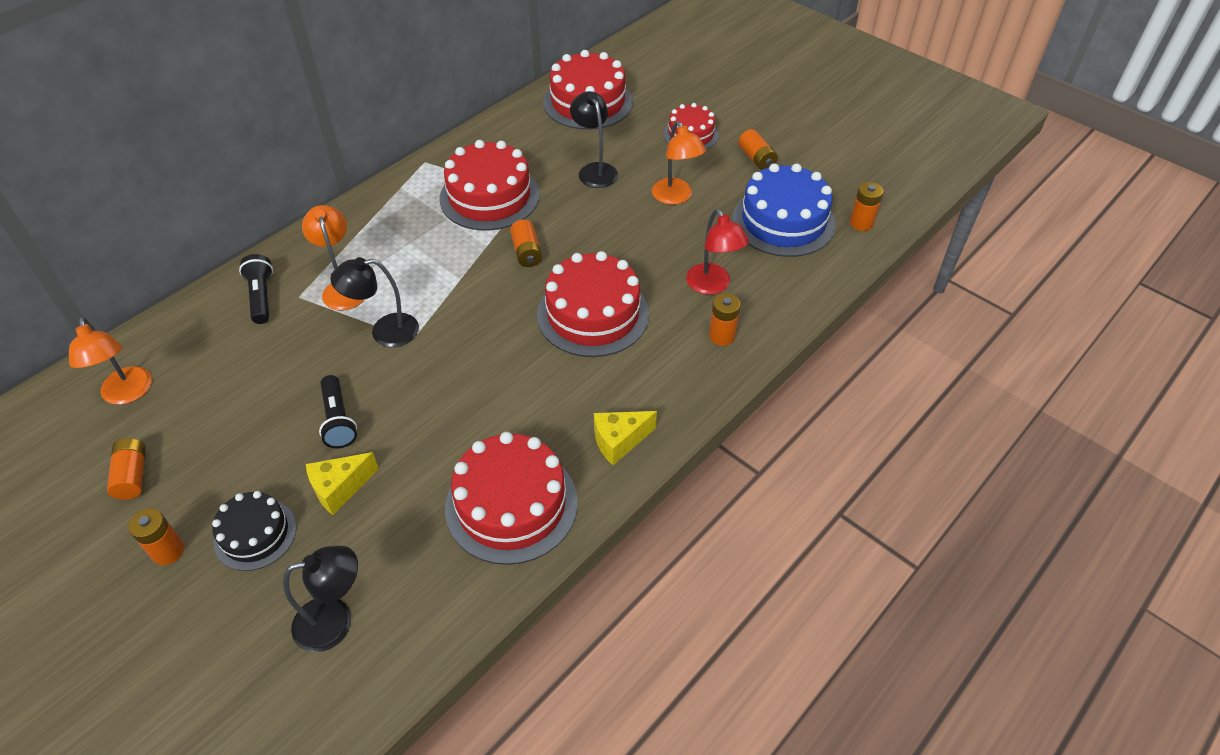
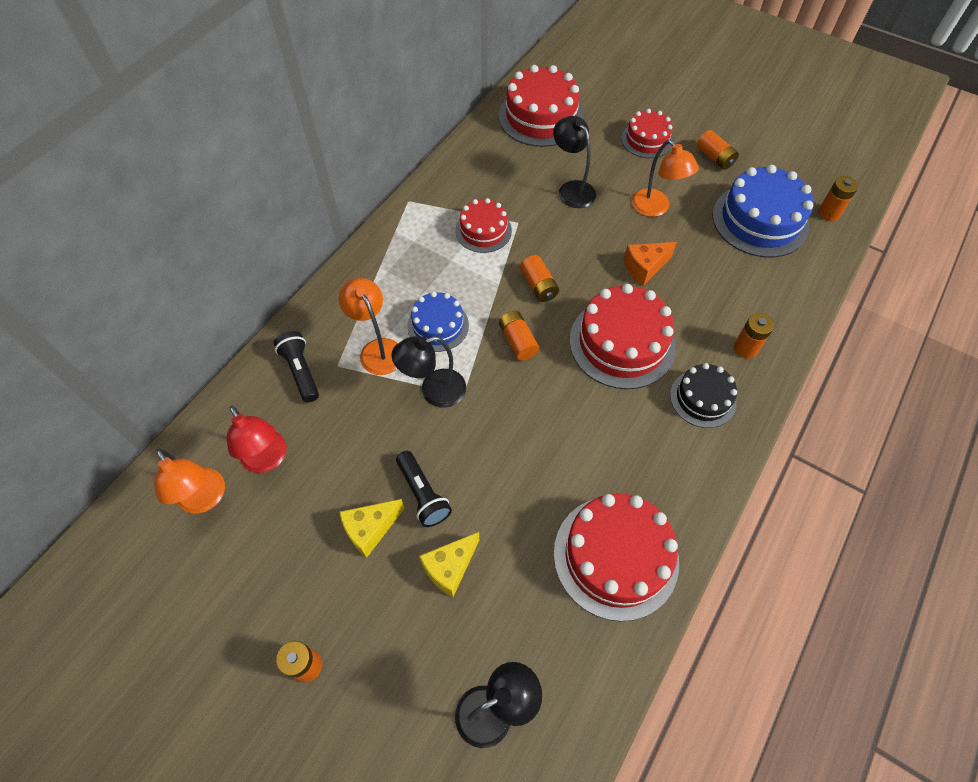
camera: 10 degrees left, 10 degrees up
orange battery [107,438,146,500] -> orange battery moved to [499,311,539,360]
black cake [212,491,296,571] -> black cake moved to [670,363,737,428]
red cake [439,140,540,231] -> red cake [455,198,512,253], size x0.59
yellow cheese [594,411,657,465] -> yellow cheese moved to [339,499,405,558]
red lamp [686,209,749,295] -> red lamp moved to [227,406,287,473]
none -> blue cake [407,291,469,352]
none -> orange cheese [623,242,677,286]

